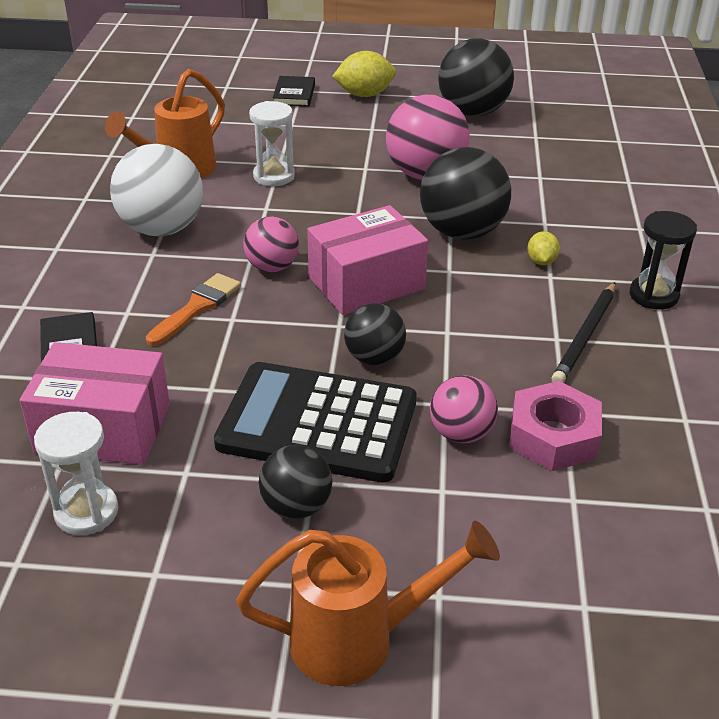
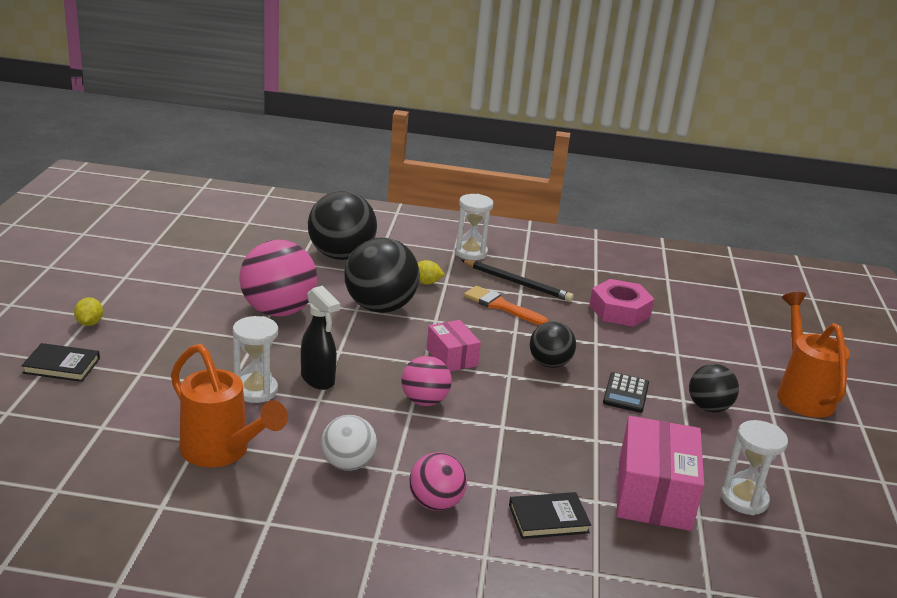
camera: 90 degrees left, 10 degrees down
white ball [110,144,203,236] -> white ball [321,415,377,471], size x0.58
orange brush [146,273,241,346] -> orange brush moved to [464,286,548,325]
black calculator [214,362,416,483] -> black calculator [603,372,649,413], size x0.43
pink box [307,205,428,315] -> pink box [427,320,481,372], size x0.58
yellow lemon [332,51,396,97] -> yellow lemon [74,297,103,326], size x0.56
pink ball [430,375,498,443] -> pink ball moved to [409,452,467,511]
black ball [438,38,514,116] -> black ball moved to [308,191,377,260]
black hourglass [630,211,697,309] -> white hourglass [455,194,493,260]
none -> black spray bottle [301,285,340,390]

